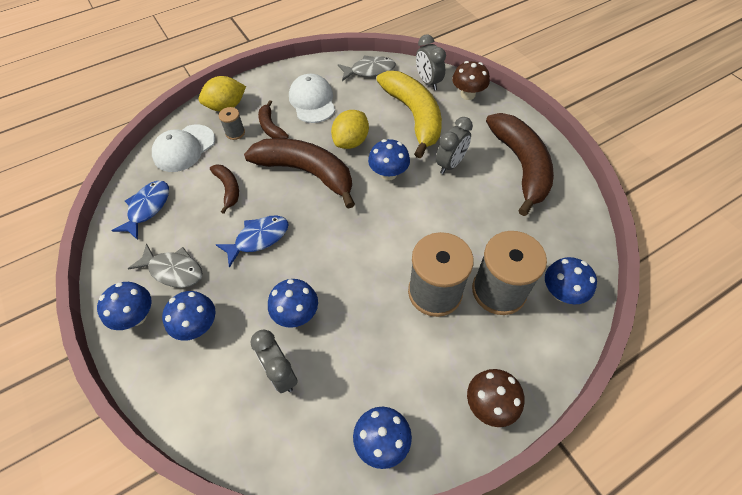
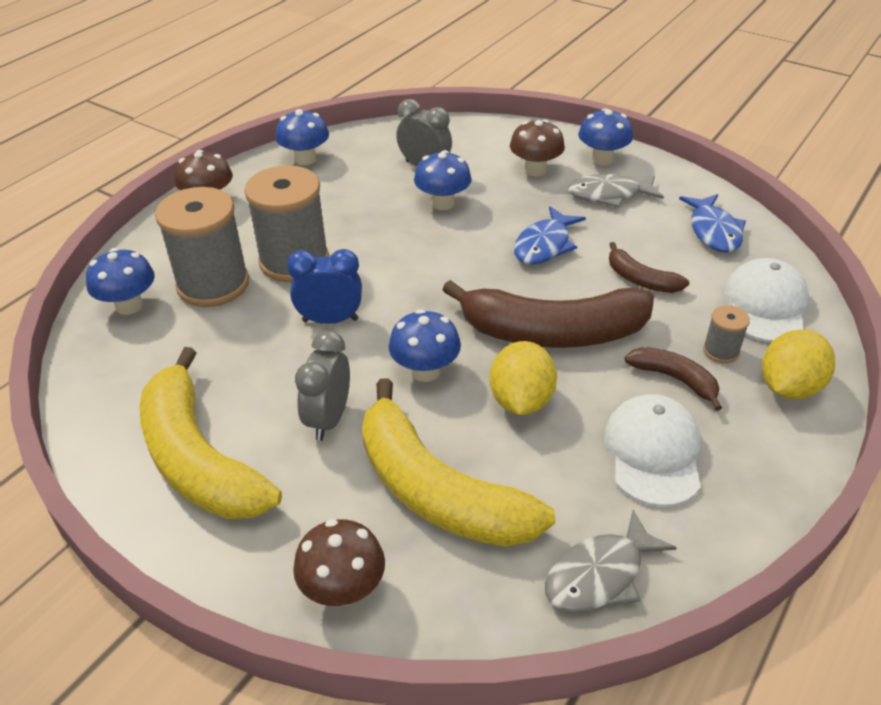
camera: 155 degrees right, 15 degrees down
blue mushroom [162,291,216,341] -> brown mushroom [510,120,565,176]
white cap [289,74,335,123] -> white cap turned 135 degrees counterclockwise [604,394,701,507]
grey clock [416,34,446,90] -> none
brown banana [486,113,554,216] -> yellow banana [140,347,282,519]
none -> blue clock [287,249,362,324]

